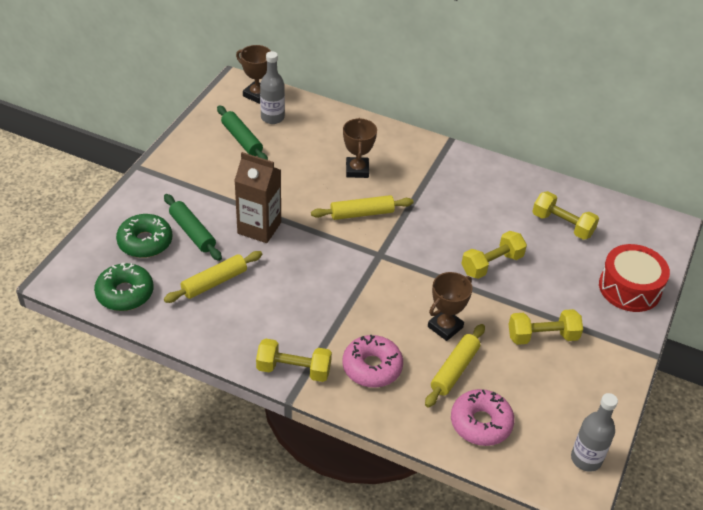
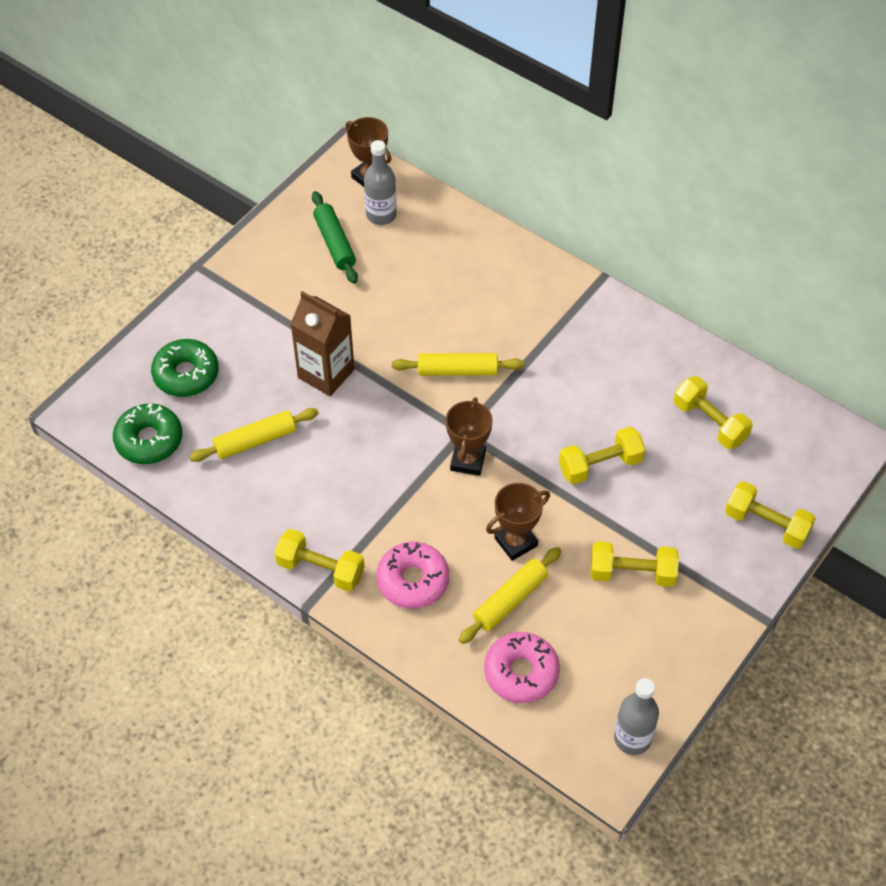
camera: 15 degrees right, 10 degrees up
green rolling pin [164,194,222,261] -> none
brown trophy [343,118,377,178] -> brown trophy moved to [446,397,493,476]
red drum [599,244,670,312] -> yellow dumbbell [725,481,816,549]

